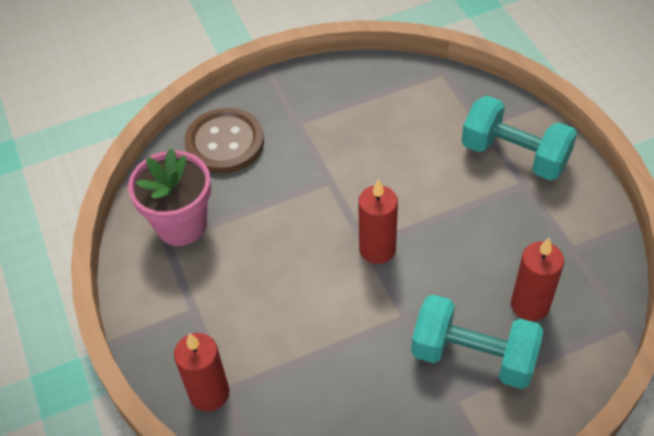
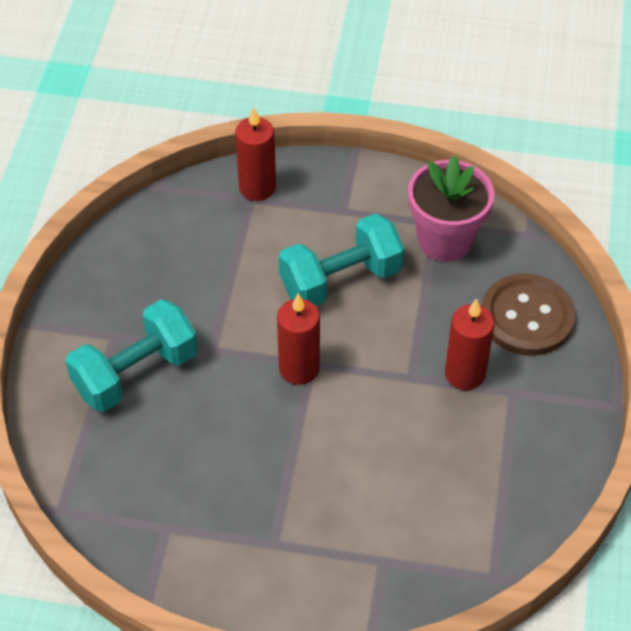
camera: 120 degrees right, 0 degrees up
turquoise dumbbell [462,96,577,181] -> turquoise dumbbell moved to [279,213,404,306]
red candle [511,238,564,321] -> red candle moved to [445,299,495,390]

